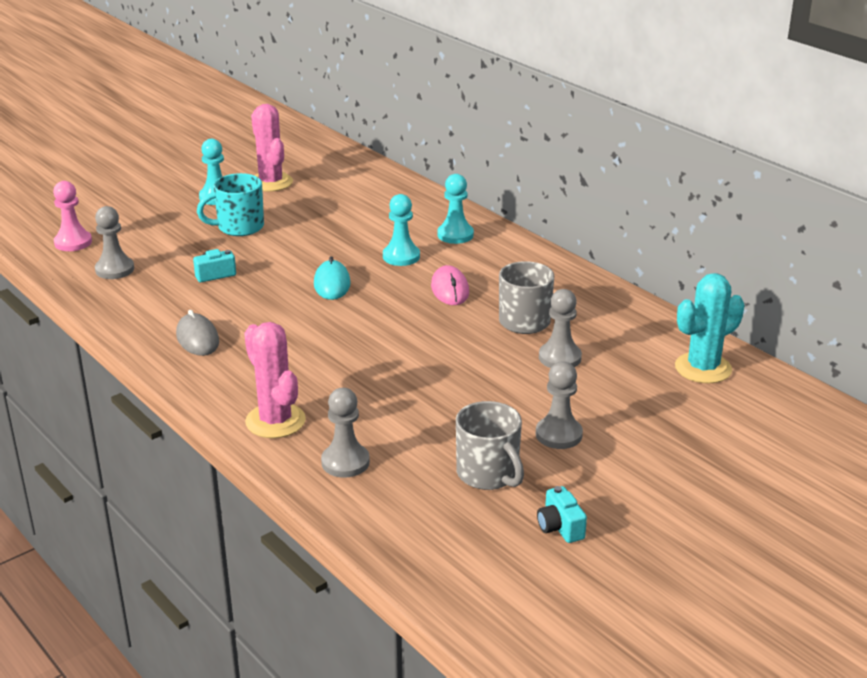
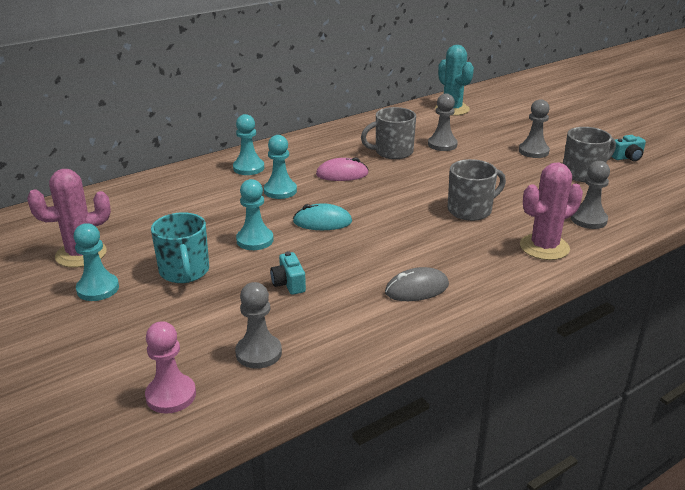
camera: 85 degrees left, 0 degrees up
none -> turquoise pawn [236,179,274,250]
none -> grey mug [448,159,506,221]

